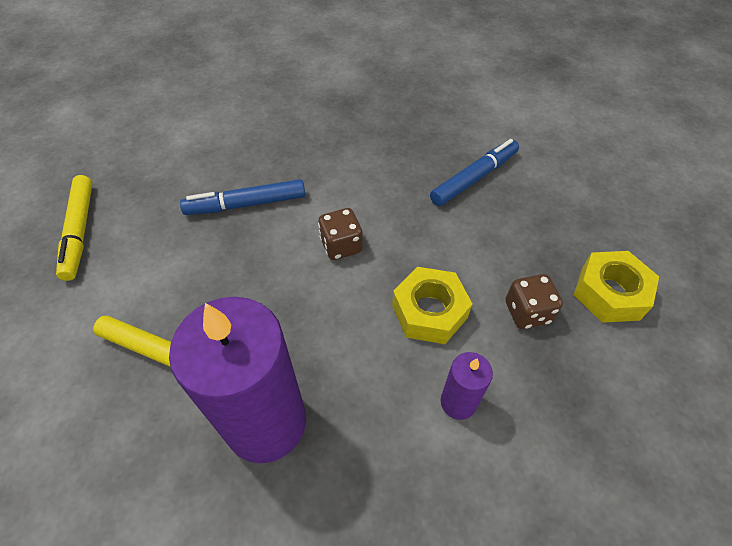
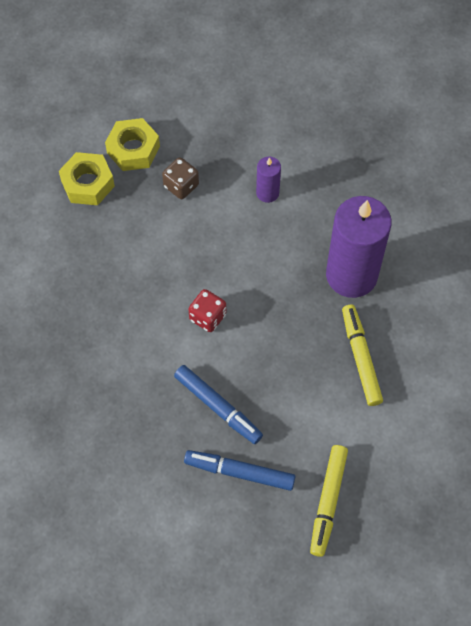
camera: 125 degrees left, 10 degrees up
yellow marker [56,175,93,281] -> yellow marker turned 150 degrees clockwise [310,445,348,557]
brown dice [318,208,363,260] -> red dice [188,289,226,332]
yellow nut [392,267,472,344] -> yellow nut moved to [59,152,115,205]
blue marker [430,139,519,206] -> blue marker moved to [184,450,295,491]

